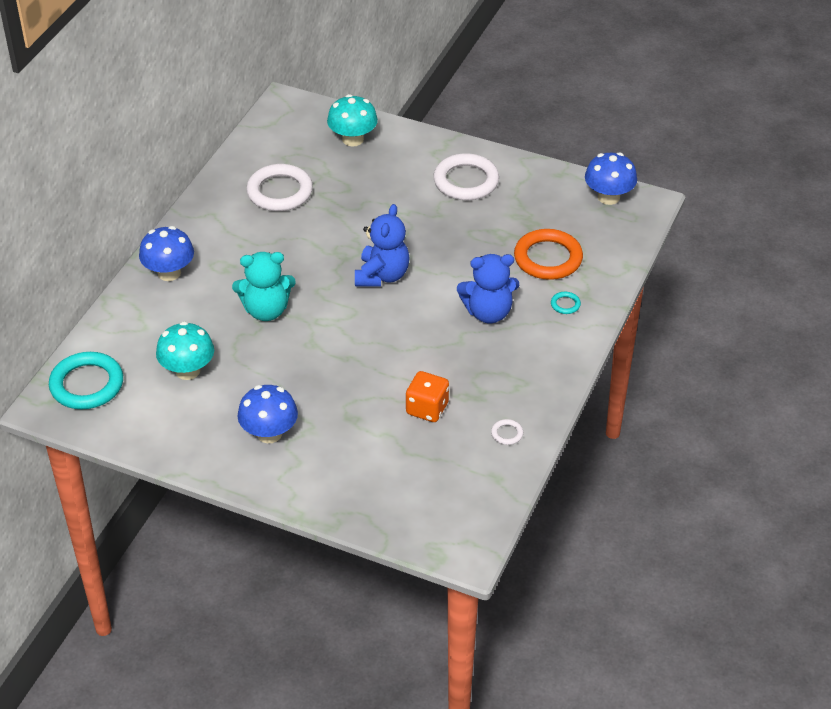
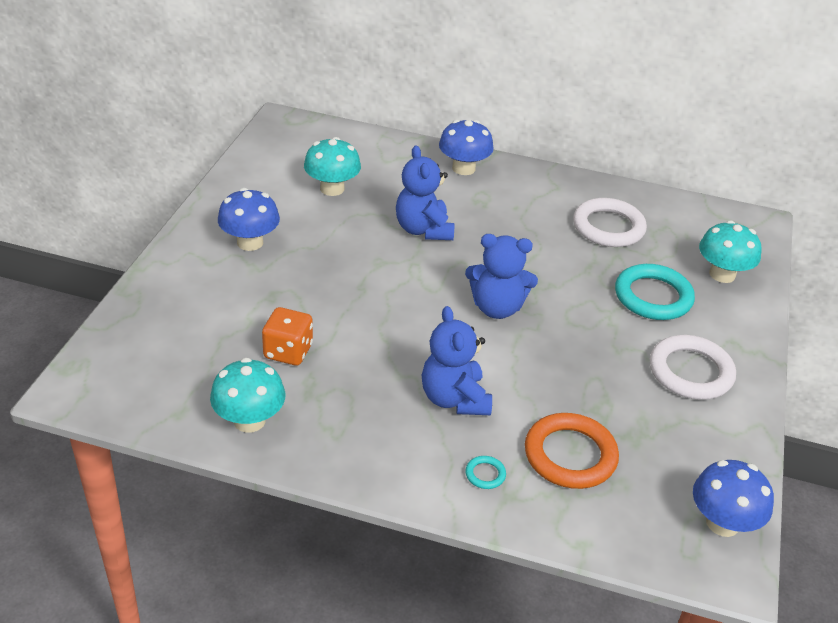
camera: 80 degrees right, 5 degrees down
turquoise ring [49,352,123,409] -> turquoise ring moved to [615,264,695,320]
turquoise teddy bear [232,252,296,321] -> blue teddy bear [396,146,454,240]
white ring [491,419,523,445] -> turquoise mushroom [210,358,285,433]

